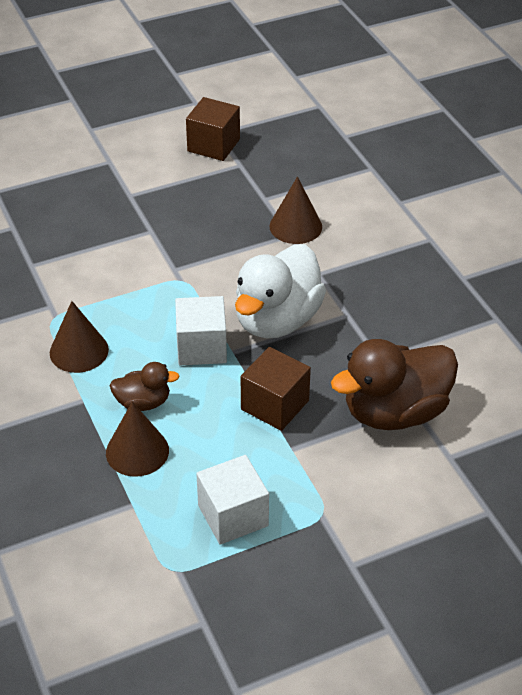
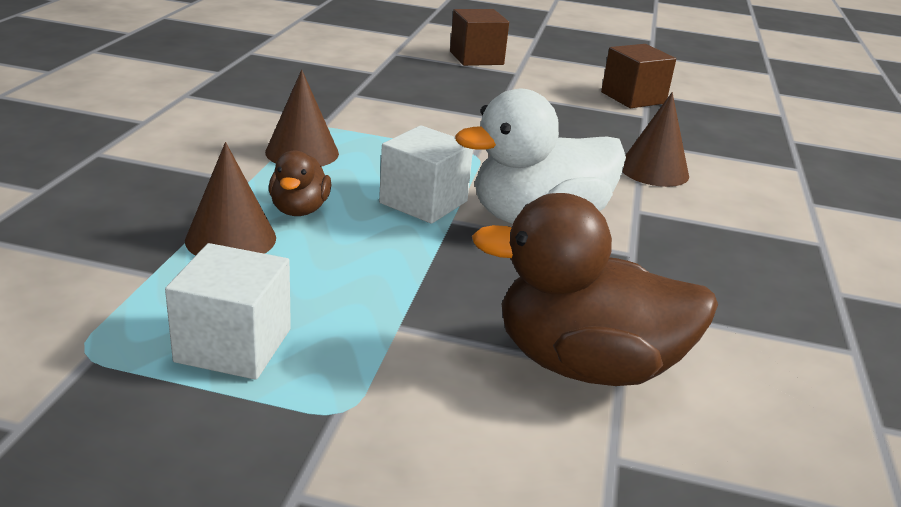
camera: 35 degrees right, 15 degrees down
brown duck [109,362,180,411] -> brown duck turned 60 degrees clockwise [269,150,332,216]
brown cube [241,347,311,431] -> brown cube moved to [450,9,509,66]

